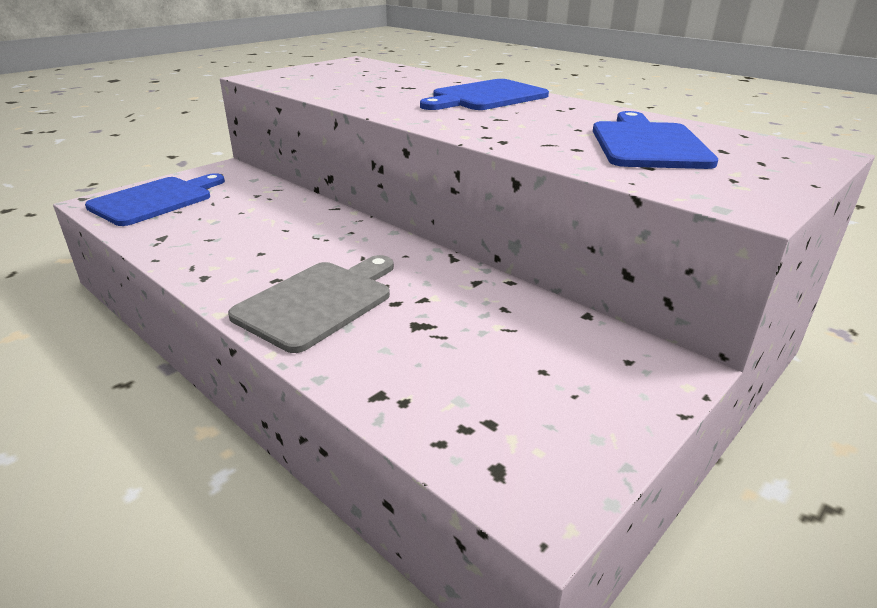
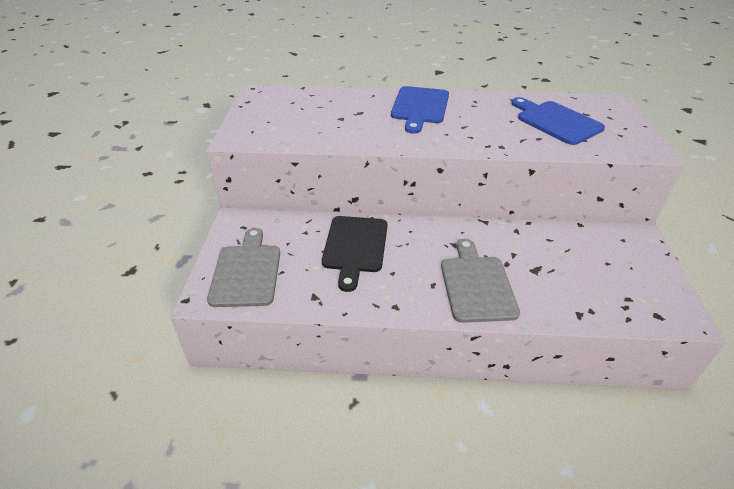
camera: 40 degrees left, 10 degrees up
blue cutting board [85,173,225,226] -> grey cutting board [207,228,280,307]
none -> black cutting board [322,216,387,292]

